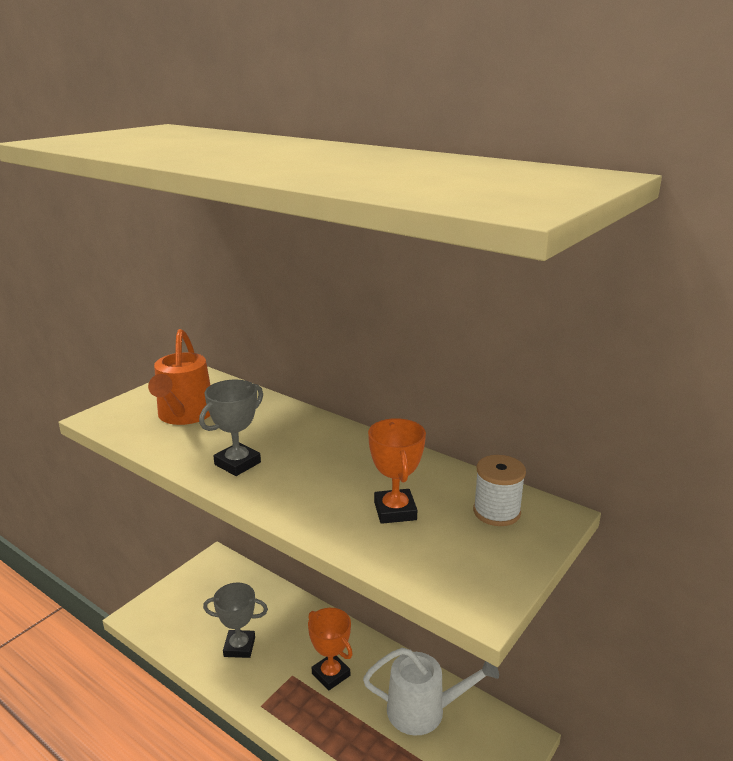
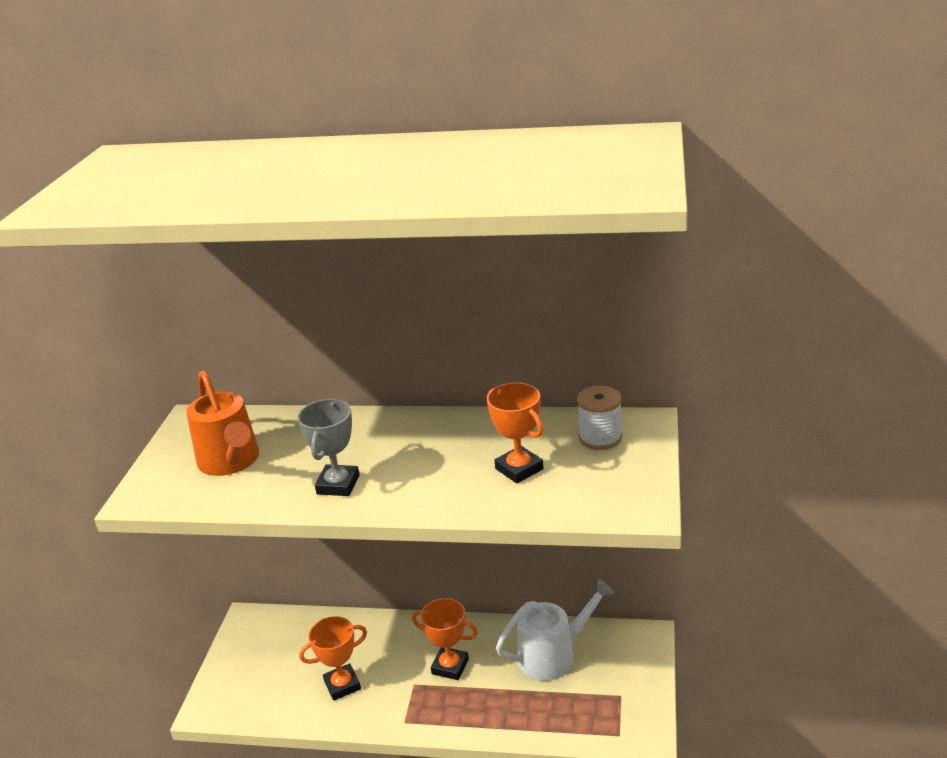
camera: 25 degrees left, 5 degrees up
grey trophy [203,582,268,658] -> orange trophy [299,617,367,701]

